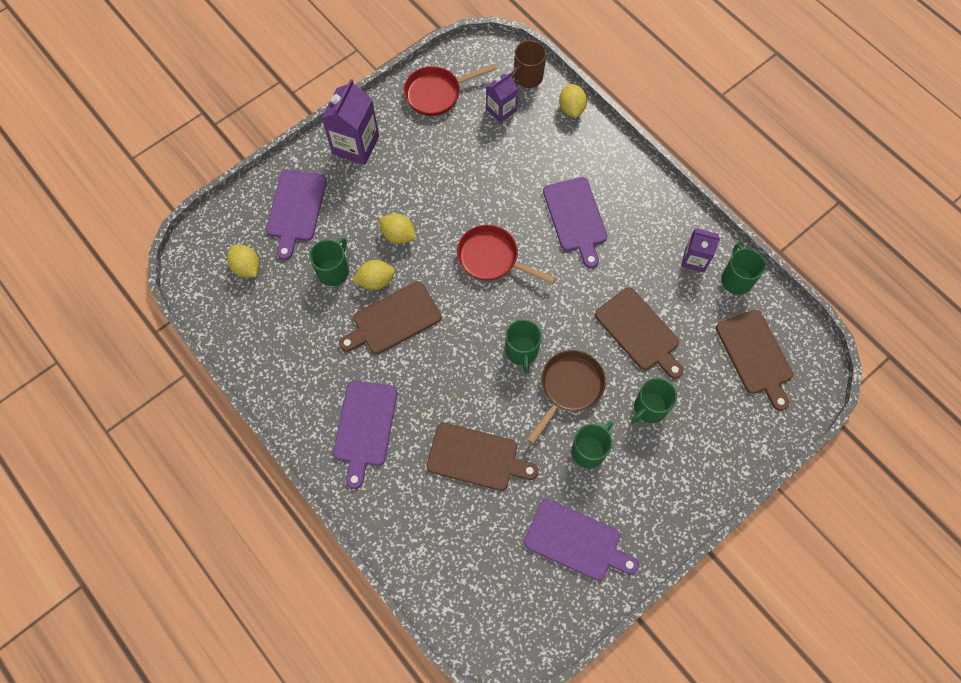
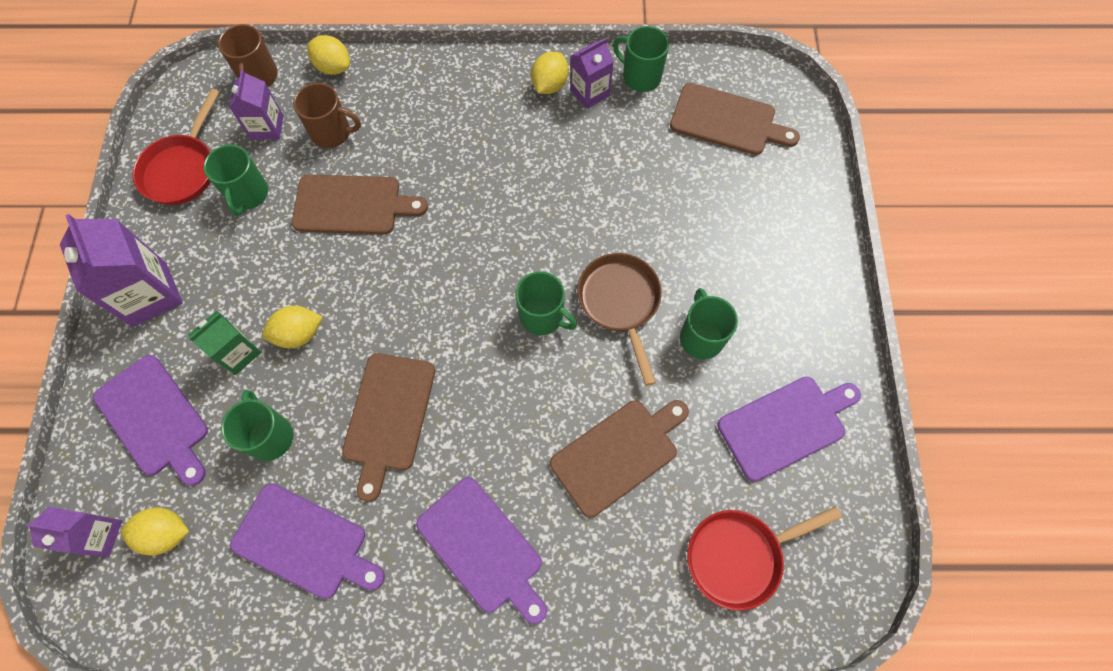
camera: 50 degrees left, 0 degrees up
yellow lemon [353,260,395,290] -> yellow lemon moved to [531,52,569,94]
red pan [457,225,556,284] -> red pan moved to [687,506,842,610]
purple cutting board [543,177,607,268] -> purple cutting board moved to [230,483,385,599]
brown cutting board [595,288,683,379] -> brown cutting board moved to [292,174,428,234]
green mug [631,378,677,424] -> green mug moved to [203,144,268,216]
none -> purple carton [25,507,122,557]
none -> green carton [188,311,261,375]
none -> brown mug [293,83,361,148]

